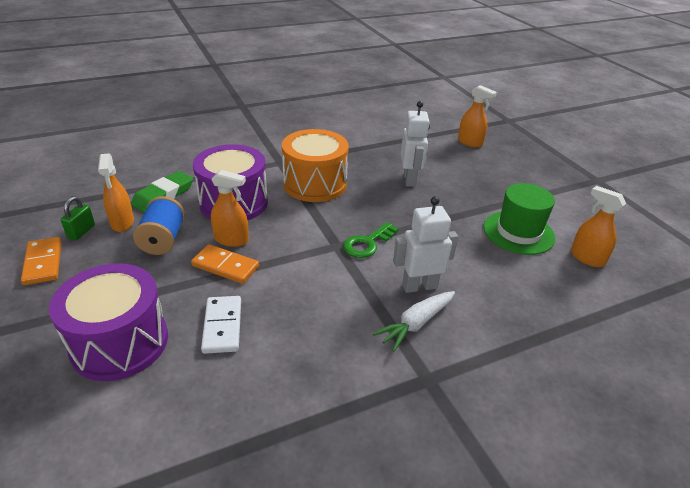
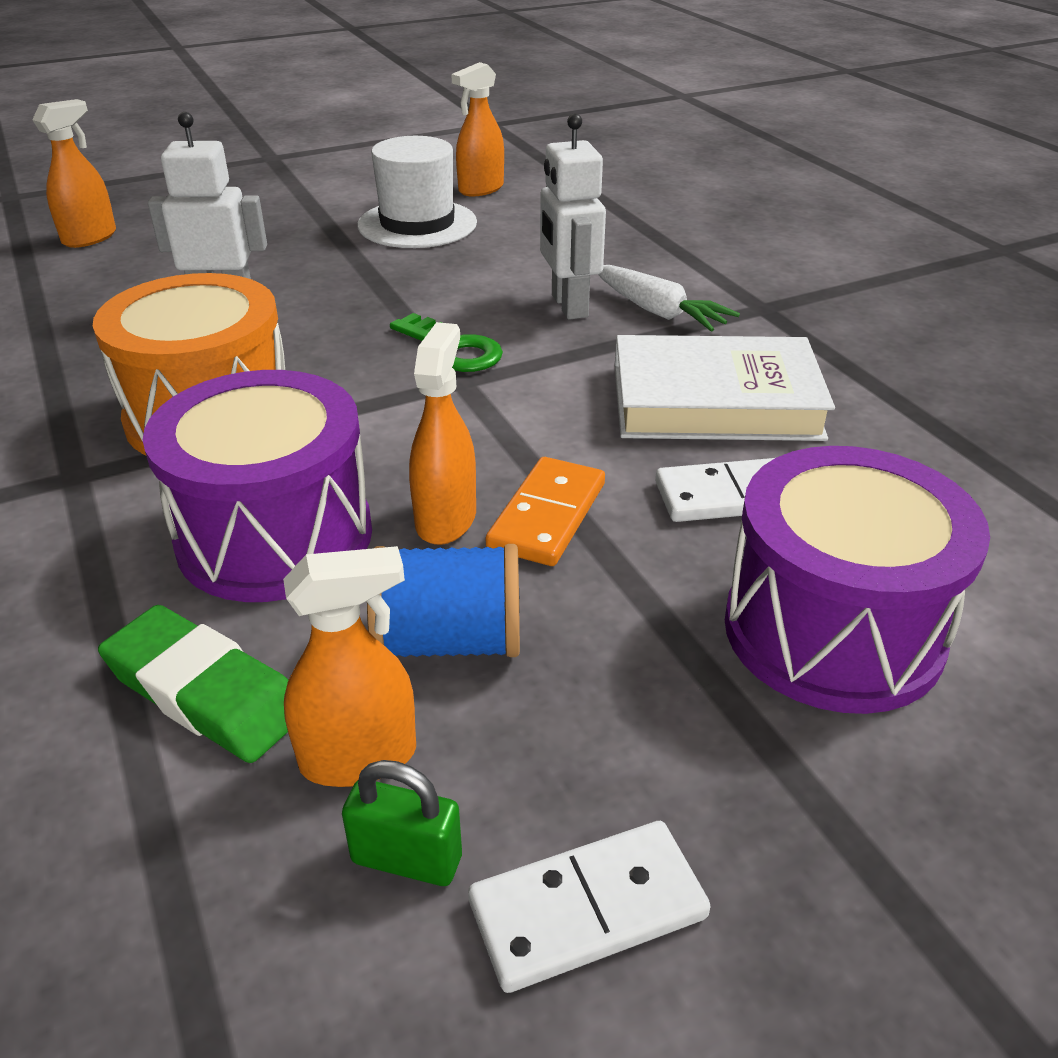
camera: 90 degrees left, 0 degrees up
orange domino [21,237,62,285] -> white domino [468,821,711,993]
green hat [484,183,555,255] -> white hat [358,136,477,248]
none -> white book [615,335,835,441]

